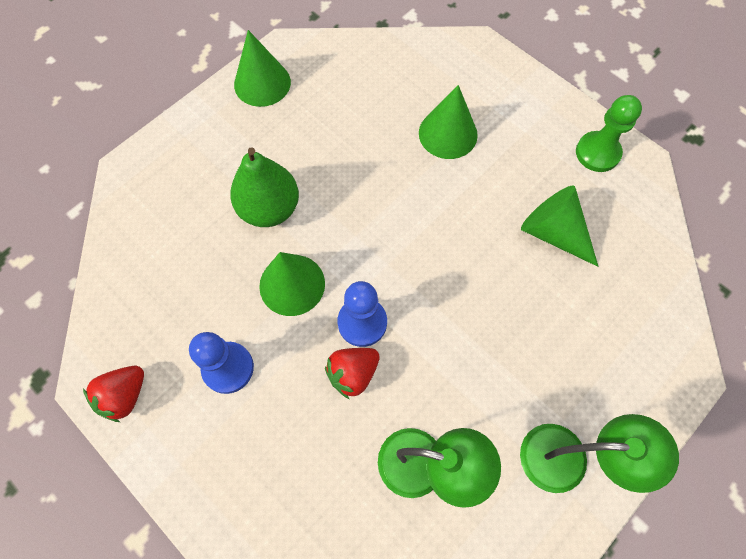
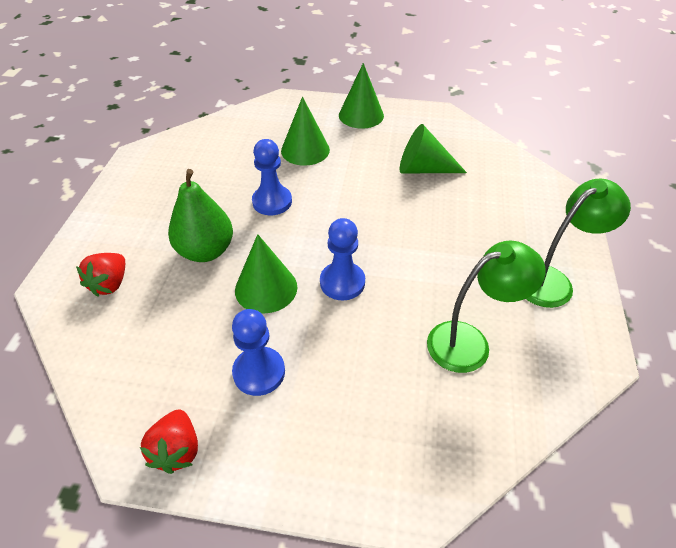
camera: 35 degrees left, 20 degrees down
green cone [234,30,291,107] -> green cone moved to [339,63,384,129]
red strawberry [325,348,380,399] -> red strawberry moved to [76,253,125,297]
green pawn [576,95,642,172] -> none
none -> blue pawn [252,139,292,215]

